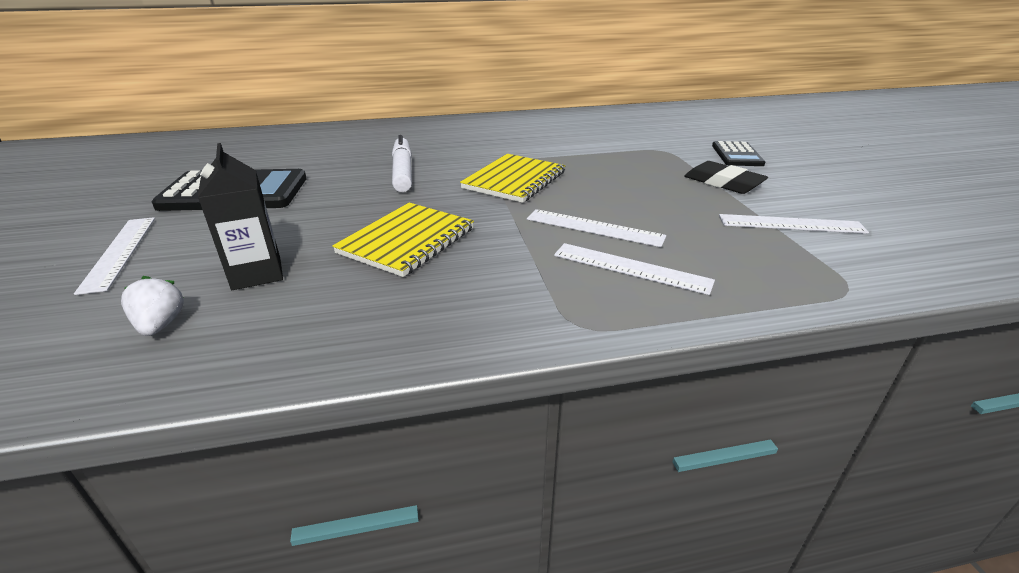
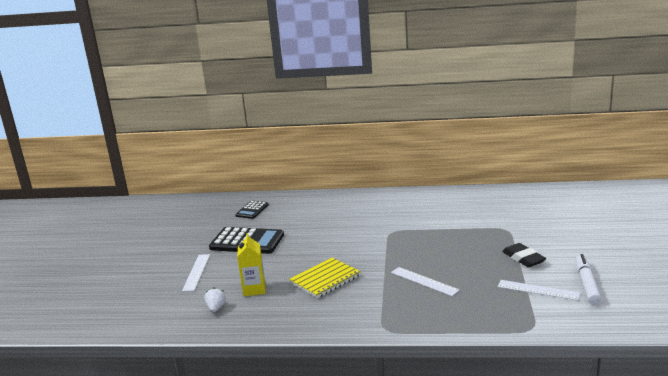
camera: 20 degrees right, 10 degrees down
black carton [198,143,283,290] -> yellow carton [237,233,265,296]
white marker [392,135,412,192] -> white marker moved to [575,254,602,305]
yellow notebook [460,154,565,203] -> none
white ruler [554,243,715,295] -> none
black calculator [712,141,765,166] -> black calculator moved to [235,201,269,219]

